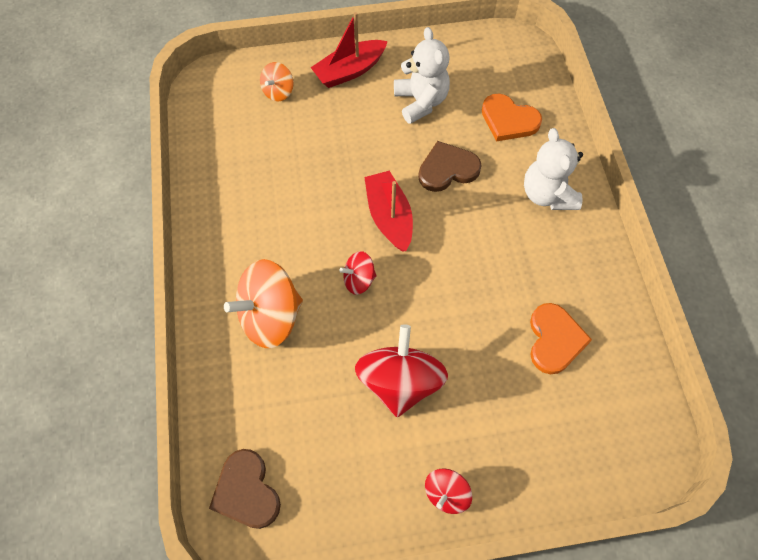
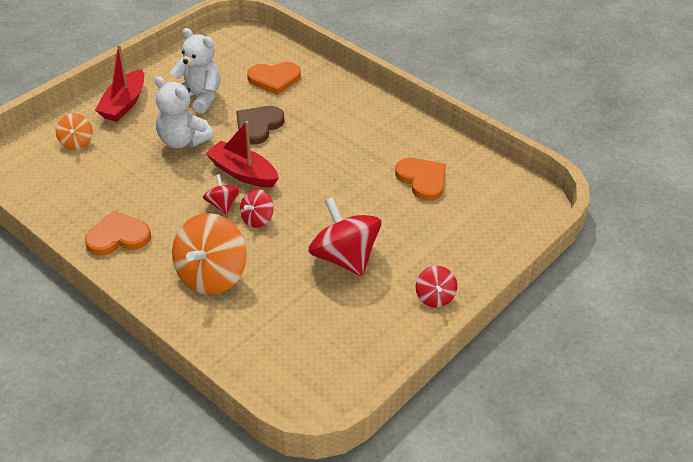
camera: 40 degrees left, 20 degrees down
brown heart [209,449,281,529] -> none
white teddy bear [524,128,583,210] -> white teddy bear moved to [155,76,214,148]
none -> orange heart [85,211,151,255]
none -> red spinning top [203,174,241,214]

